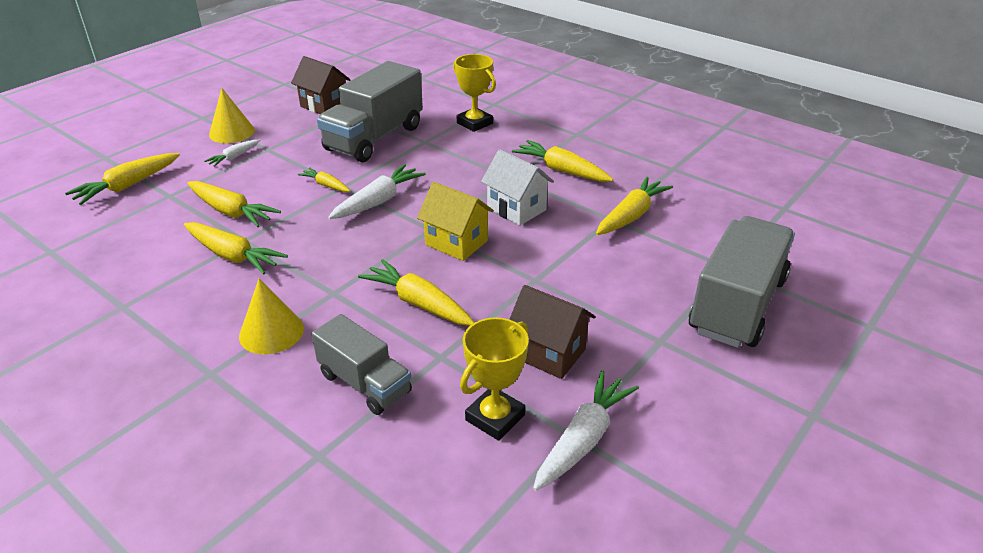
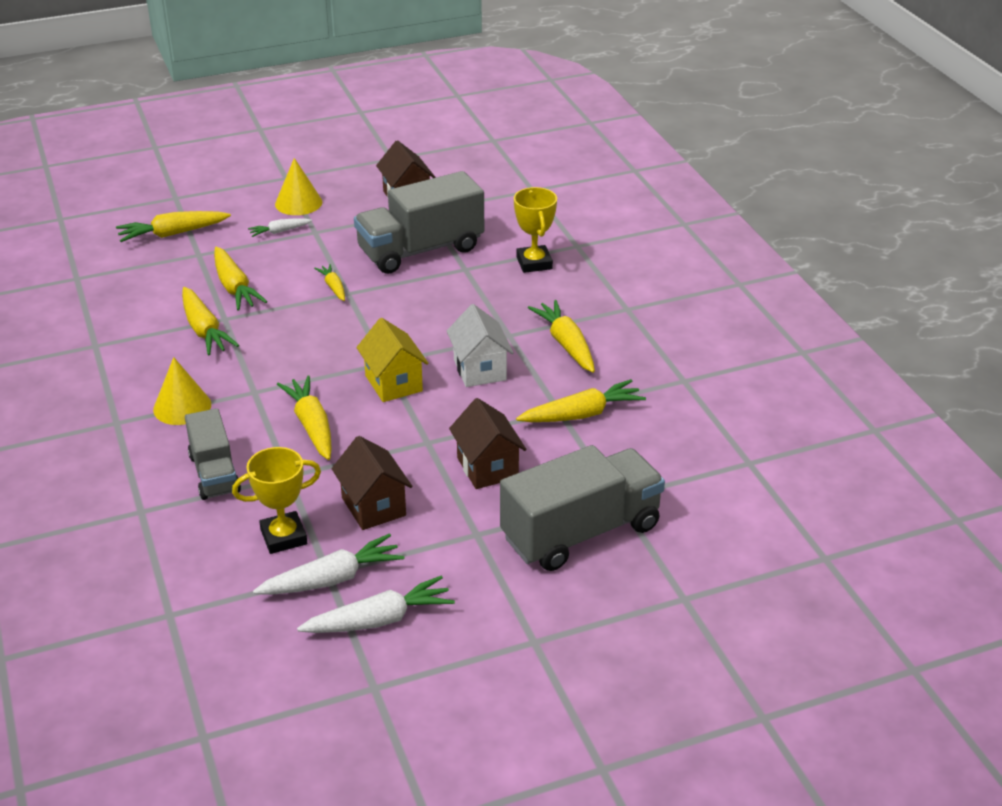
camera: 30 degrees right, 0 degrees up
white carrot [328,164,426,219] -> white carrot moved to [297,576,455,633]
none -> brown house [449,398,526,489]

